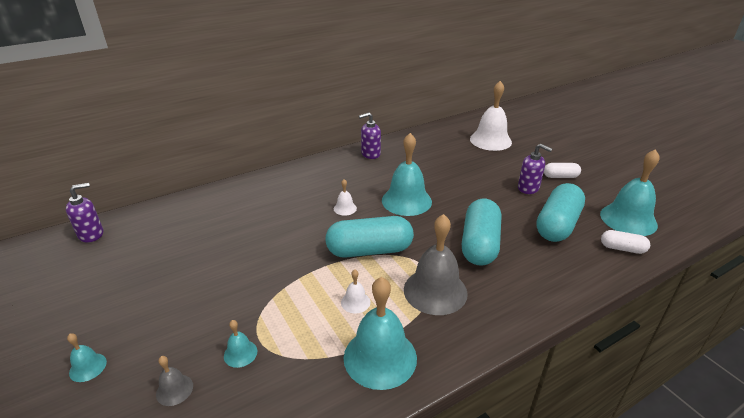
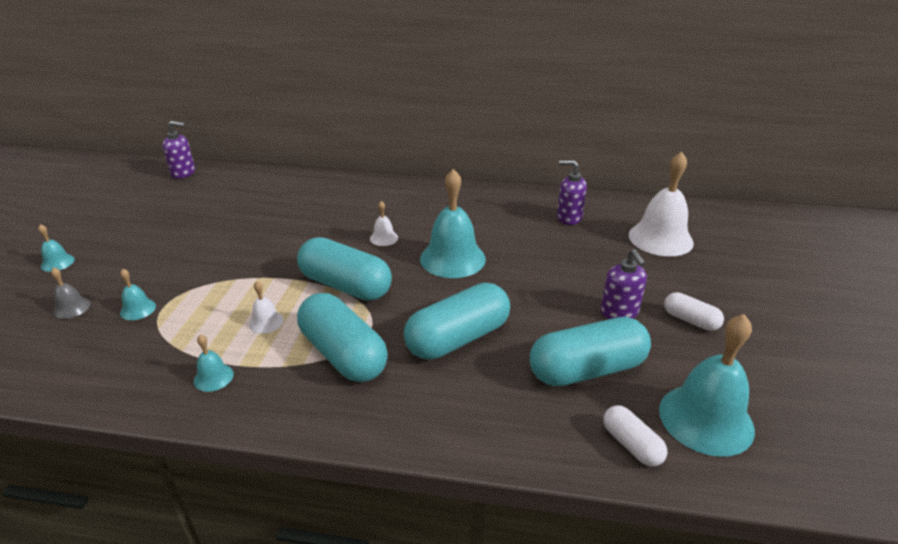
camera: 40 degrees right, 0 degrees up
turquoise bell [344,277,417,390] -> turquoise bell [194,334,234,392], size x0.45
purple soap dispenser [359,112,381,159] -> purple soap dispenser moved to [557,160,587,225]
grey bell [404,214,468,315] -> turquoise capsule [297,293,388,382]

